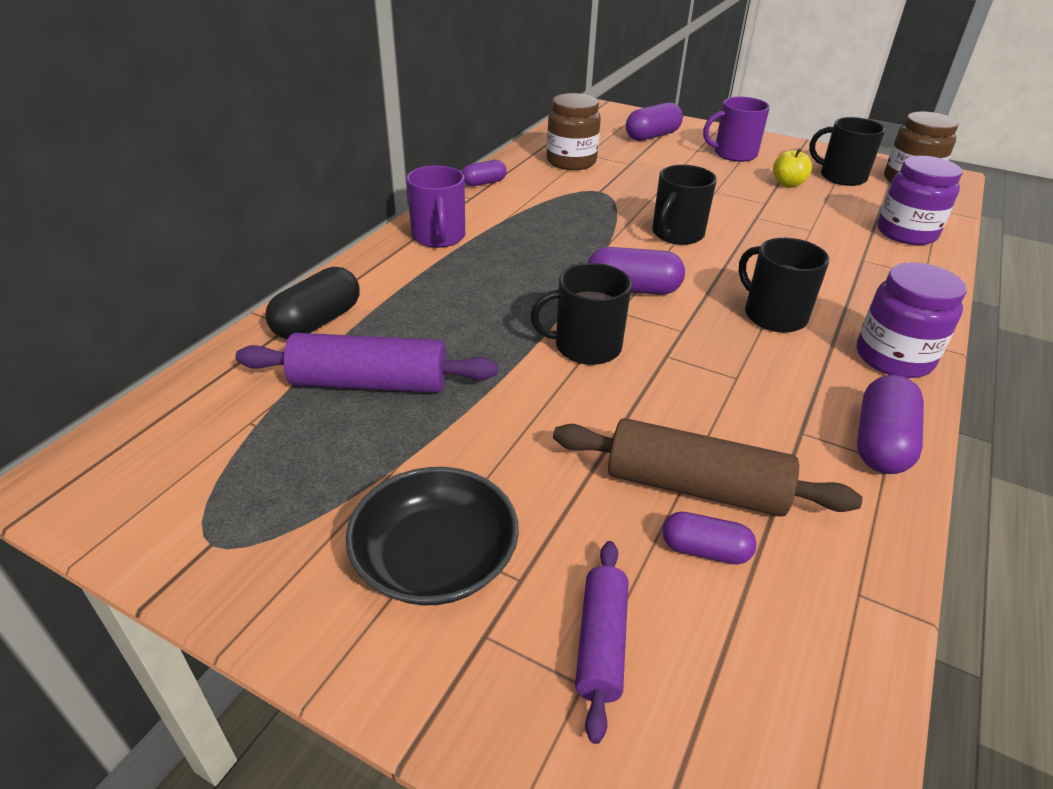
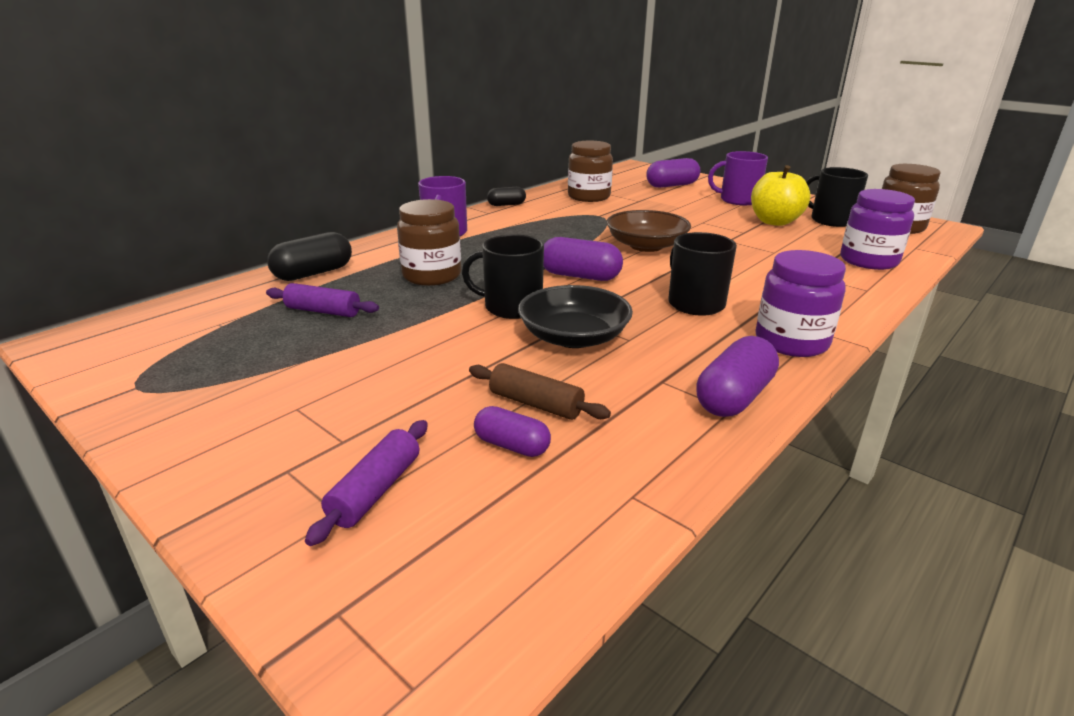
camera: 15 degrees right, 10 degrees down
purple rolling pin [236,333,498,393] -> purple rolling pin [266,283,379,317], size x0.60
black bowl [346,467,519,605] -> black bowl moved to [518,285,633,348]
purple capsule [462,160,507,186] -> black capsule [487,187,526,206]
brown rolling pin [553,418,862,517] -> brown rolling pin [469,363,611,420], size x0.60
black mug [652,165,717,245] -> brown bowl [606,210,691,252]
yellow apple [773,148,812,188] -> yellow apple [751,165,811,226], size x1.66
none -> brown jar [397,199,461,286]

